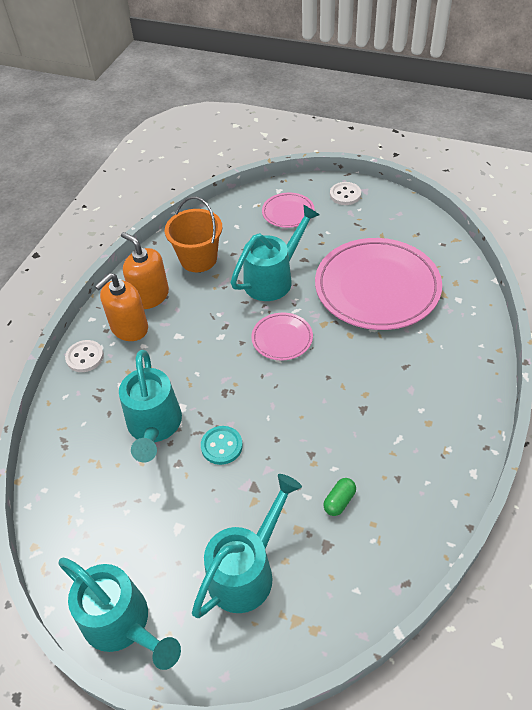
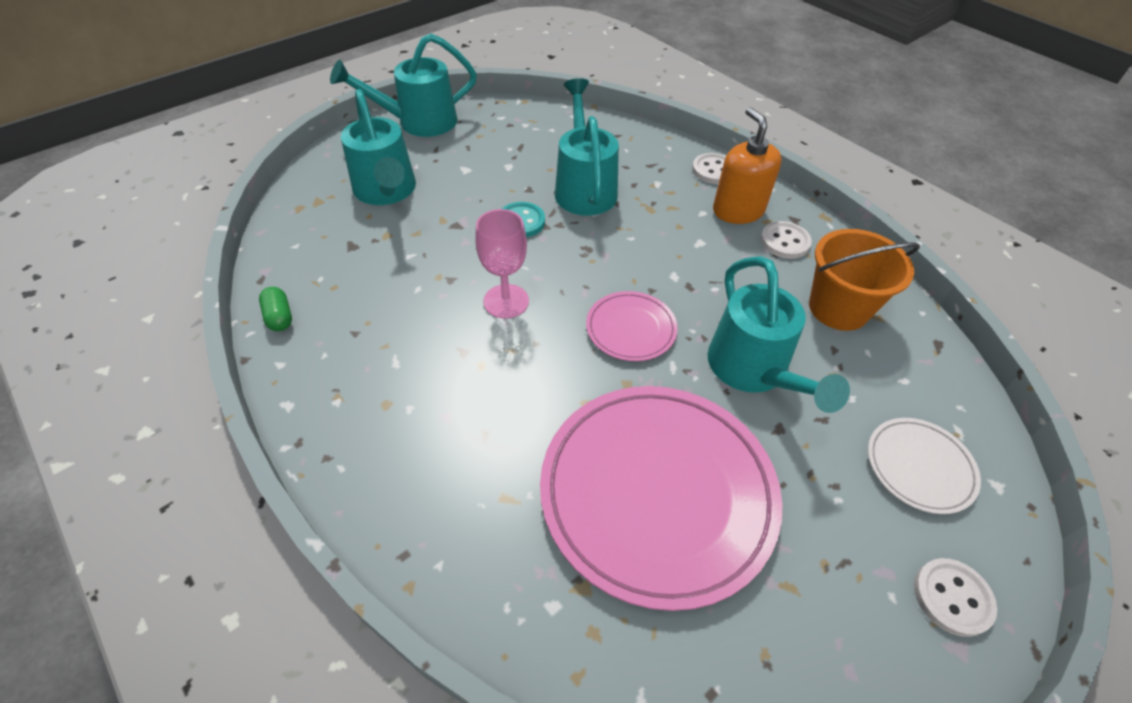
camera: 115 degrees right, 0 degrees up
turquoise watering can [119,350,182,462] -> turquoise watering can turned 60 degrees clockwise [555,78,619,216]
orange soap dispenser [121,232,169,309] -> white button [761,221,812,259]
pink plate [262,193,315,228] -> white plate [868,418,981,514]
green capsule [323,478,356,516] -> green capsule moved to [259,287,292,331]
none -> pink goblet [475,209,529,319]

